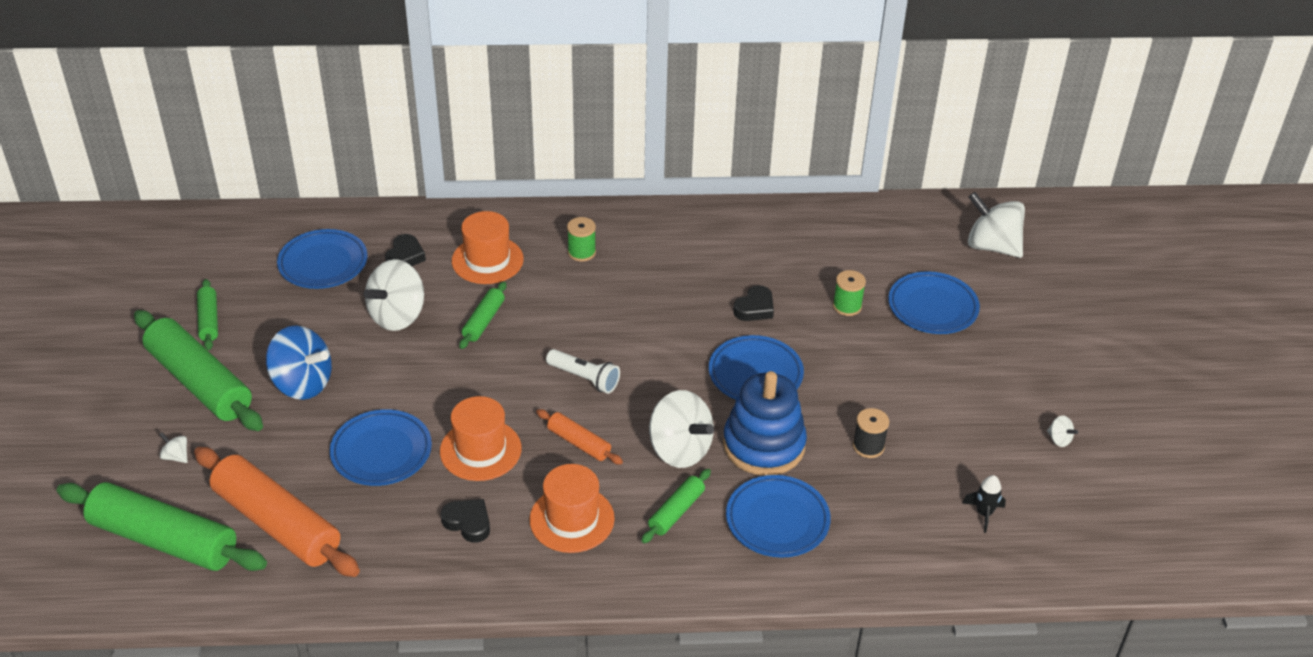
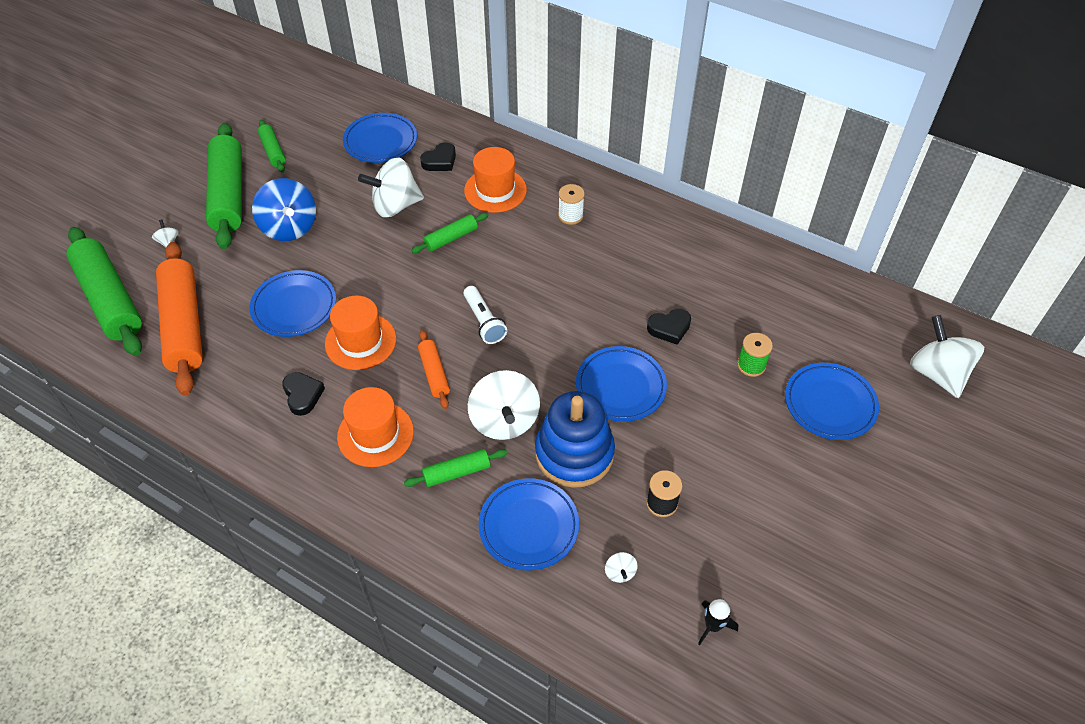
camera: 35 degrees right, 10 degrees up
green rolling pin [197,279,218,350] -> green rolling pin turned 45 degrees counterclockwise [258,120,286,173]
green spool [567,217,596,262] -> white spool [558,184,585,225]
white spinning top [1047,415,1078,447] -> white spinning top moved to [605,552,638,583]

